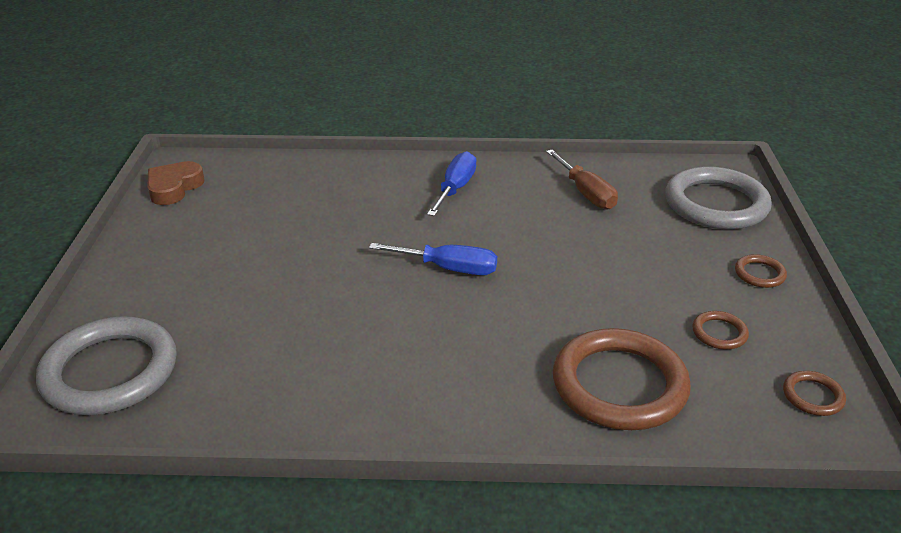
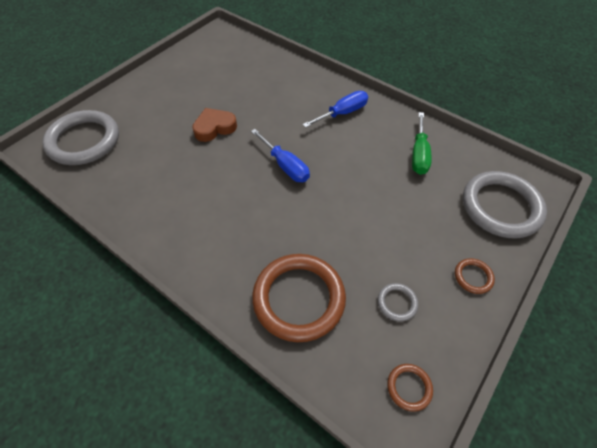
camera: 35 degrees right, 20 degrees up
brown heart [148,161,205,205] -> brown heart moved to [192,108,237,142]
brown screwdriver [546,150,618,210] -> green screwdriver [412,112,432,175]
brown ring [692,311,749,350] -> grey ring [378,283,418,321]

